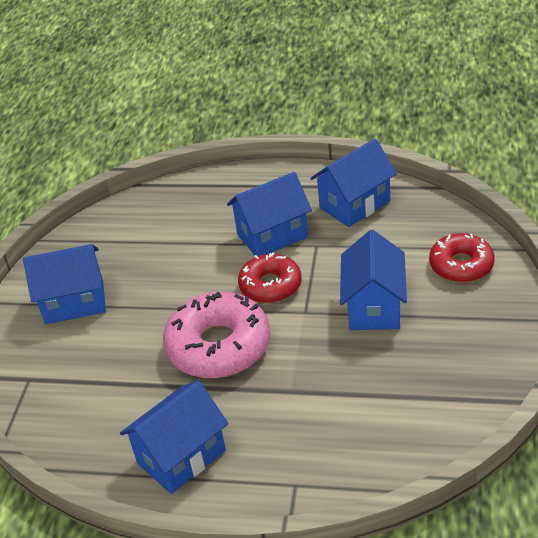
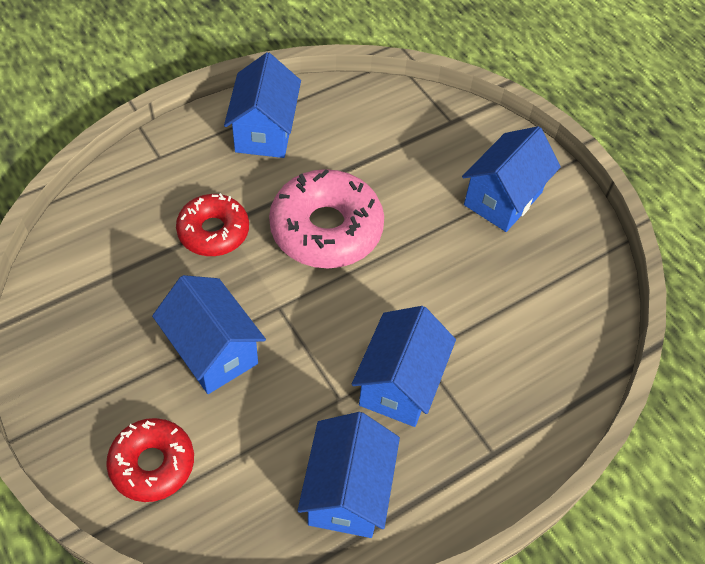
camera: 130 degrees right, 15 degrees up
red donut [238,252,302,303] -> red donut moved to [176,193,249,256]

